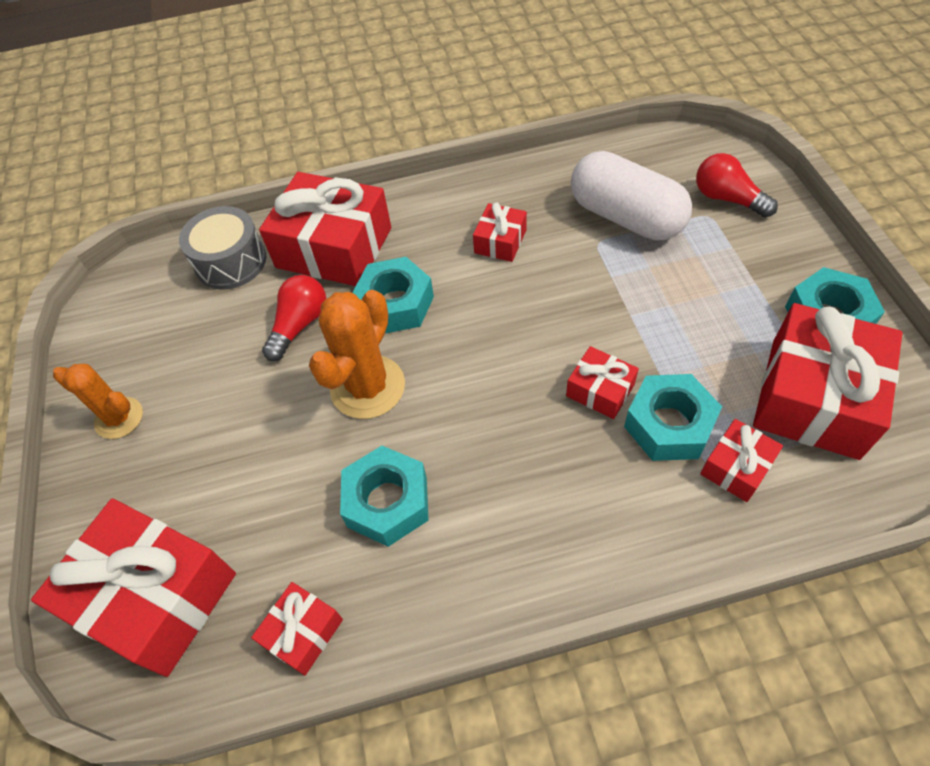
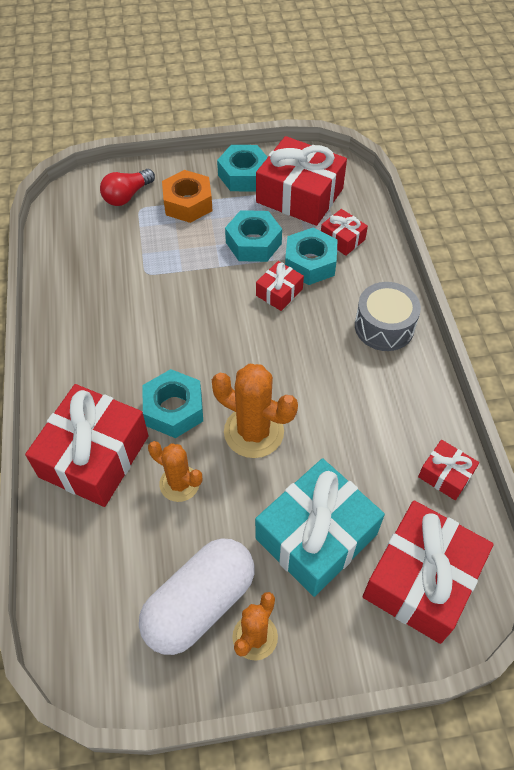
camera: 90 degrees left, 0 degrees up
grey drum [179,206,266,290] -> grey drum moved to [355,282,421,351]
red light bulb [262,275,326,361] -> orange cactus [148,441,202,502]
turquoise nut [340,446,429,547] -> turquoise nut moved to [225,210,282,262]
red gift [473,202,527,262] -> none
white capsule [571,151,692,241] -> white capsule moved to [139,539,254,655]
none -> orange nut [162,170,213,223]
none -> turquoise gift [255,458,385,597]

